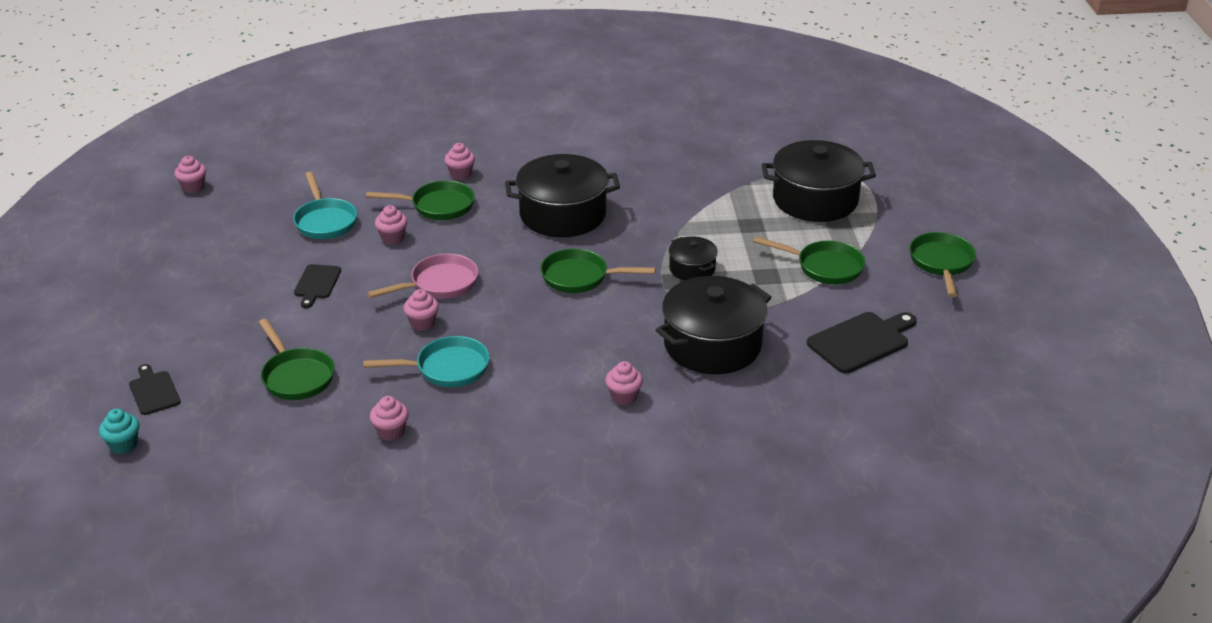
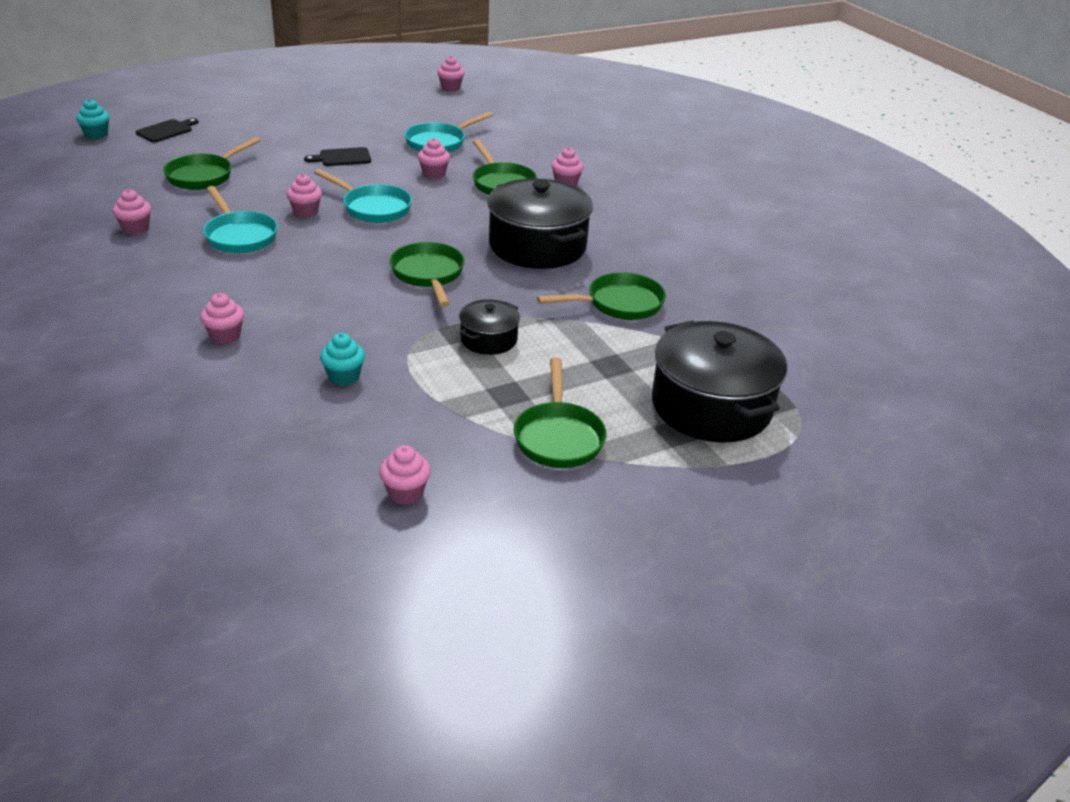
camera: 65 degrees right, 0 degrees up
pink pan [367,254,479,298] -> turquoise pan [314,169,412,223]
black pot [656,276,772,374] -> turquoise cupcake [320,333,365,386]
black cutting board [807,312,917,373] -> pink cupcake [379,445,431,505]
green pan [909,232,976,297] -> green pan moved to [537,272,666,320]

